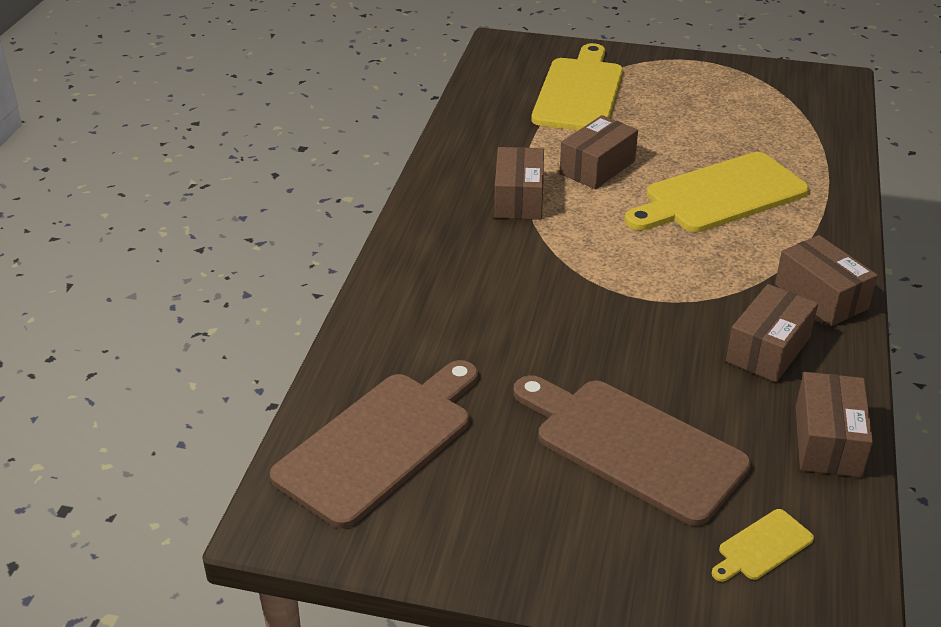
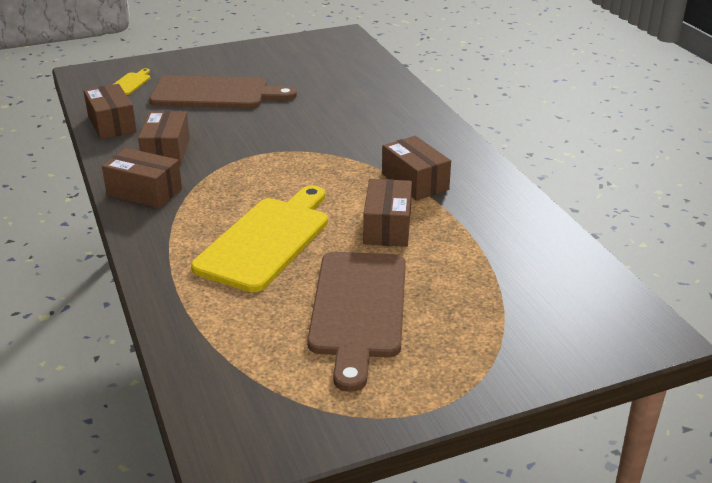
camera: 145 degrees right, 5 degrees down
brown cutting board [270,360,478,529] -> brown cutting board moved to [307,252,406,392]
yellow cutting board [531,43,623,130] -> none

